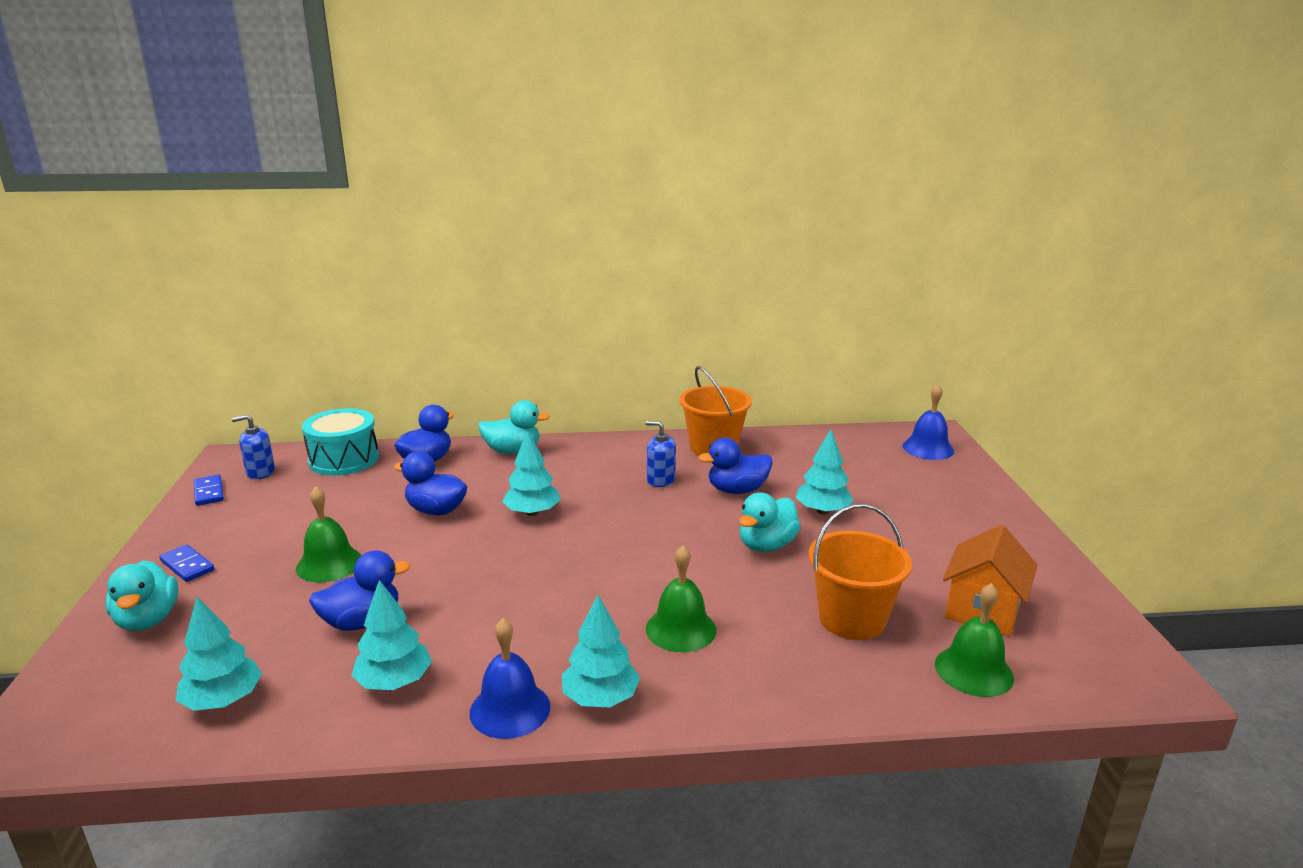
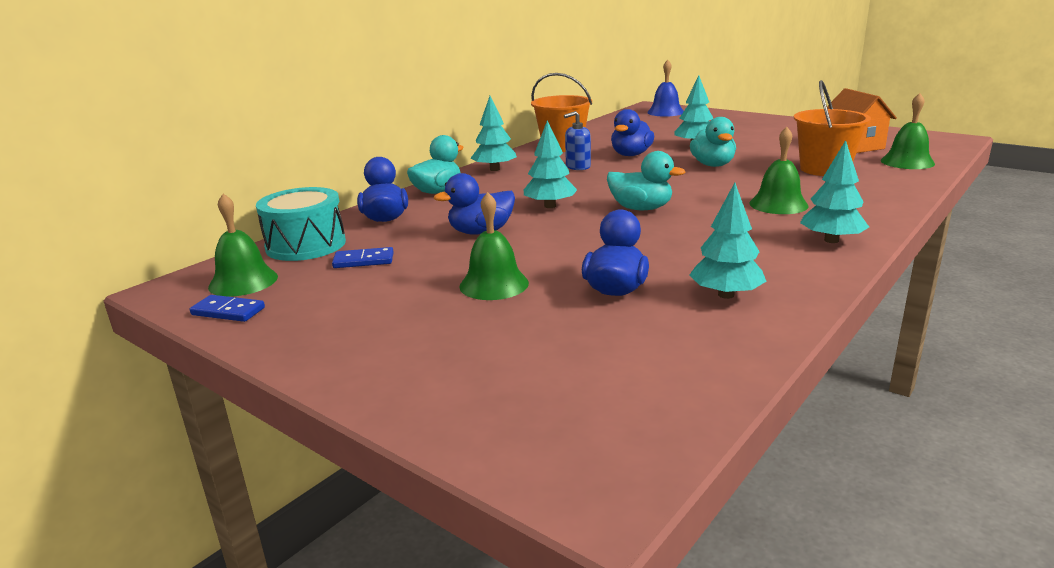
camera: 45 degrees left, 0 degrees up
turquoise duck [105,560,178,631] -> turquoise duck moved to [607,151,685,210]
blue domino [159,545,214,582] -> blue domino moved to [332,247,394,268]
turquoise tree [175,597,262,711] -> turquoise tree moved to [471,96,517,171]
blue soap dispenser [232,415,275,479] -> green bell [208,194,278,297]
blue bell [470,618,550,739] -> none

